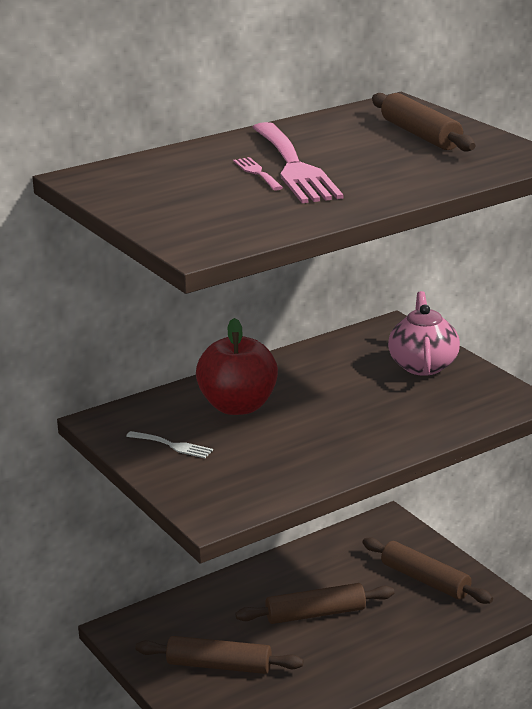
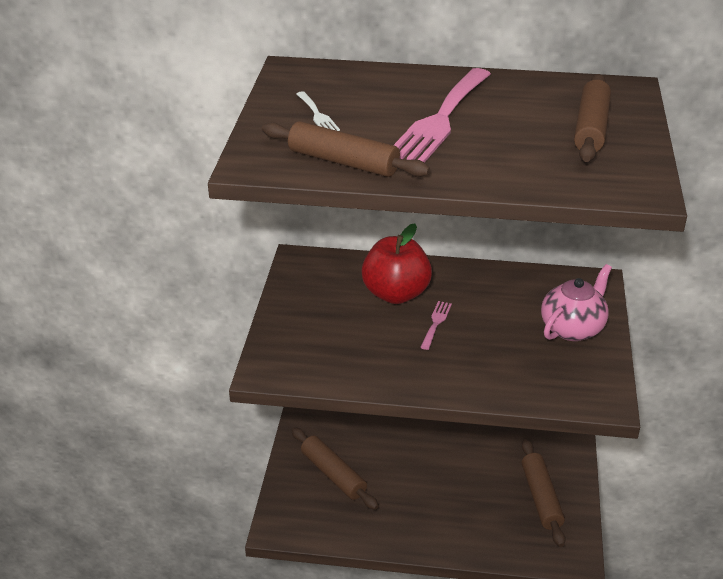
camera: 40 degrees right, 10 degrees up
white fork [126,431,213,458] -> white fork moved to [296,91,340,131]
pink fork [233,157,283,191] -> pink fork moved to [420,301,452,350]
brown rolling pin [236,583,394,624] -> brown rolling pin moved to [262,121,430,177]

